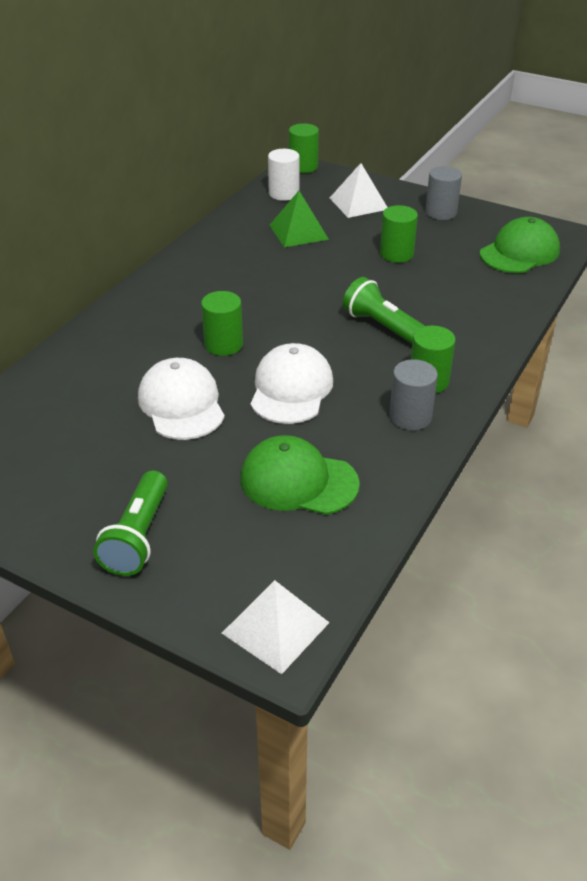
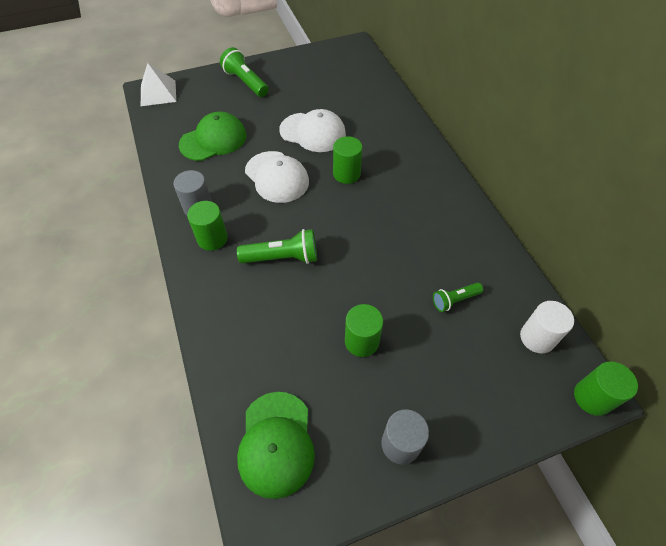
camera: 130 degrees right, 15 degrees up
green pyramid [270,191,329,247] -> green flashlight [433,283,483,312]
white pyramid [330,163,388,218] -> none

